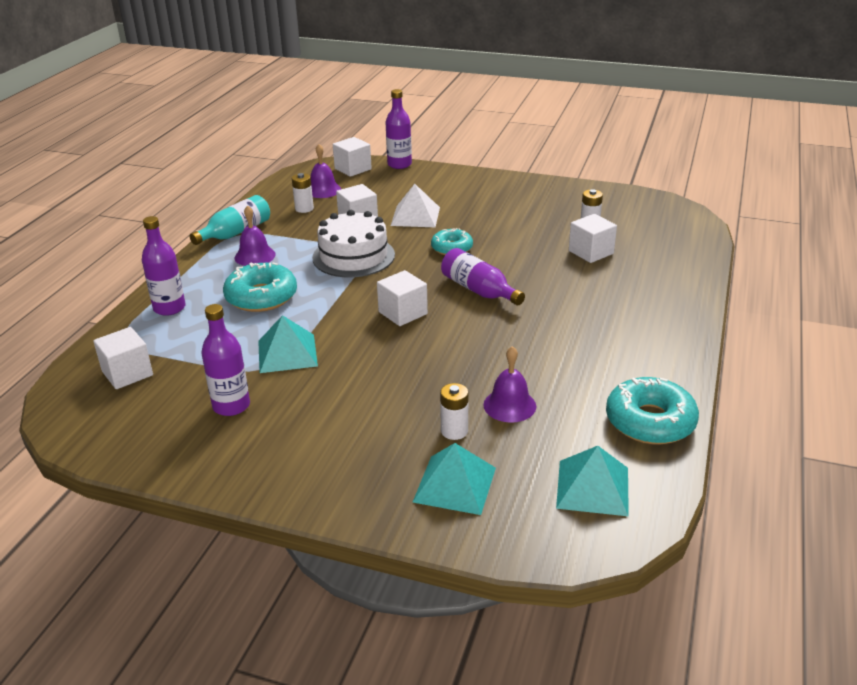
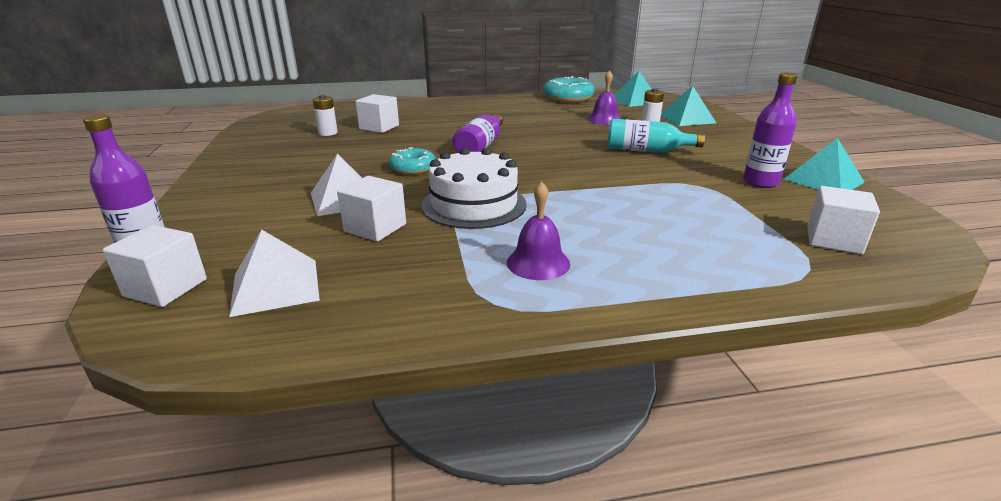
camera: 120 degrees left, 5 degrees down
purple bottle [142,216,186,316] -> none
turquoise bottle [190,195,270,245] -> turquoise bottle moved to [607,119,705,153]
turquoise donut [223,262,297,312] -> none
turquoise pyramid [258,315,318,373] -> turquoise pyramid moved to [784,138,864,190]
white battery [292,173,314,213] -> none
purple bell [311,144,341,198] -> white pyramid [229,230,320,317]
white cube [377,270,428,326] -> none

